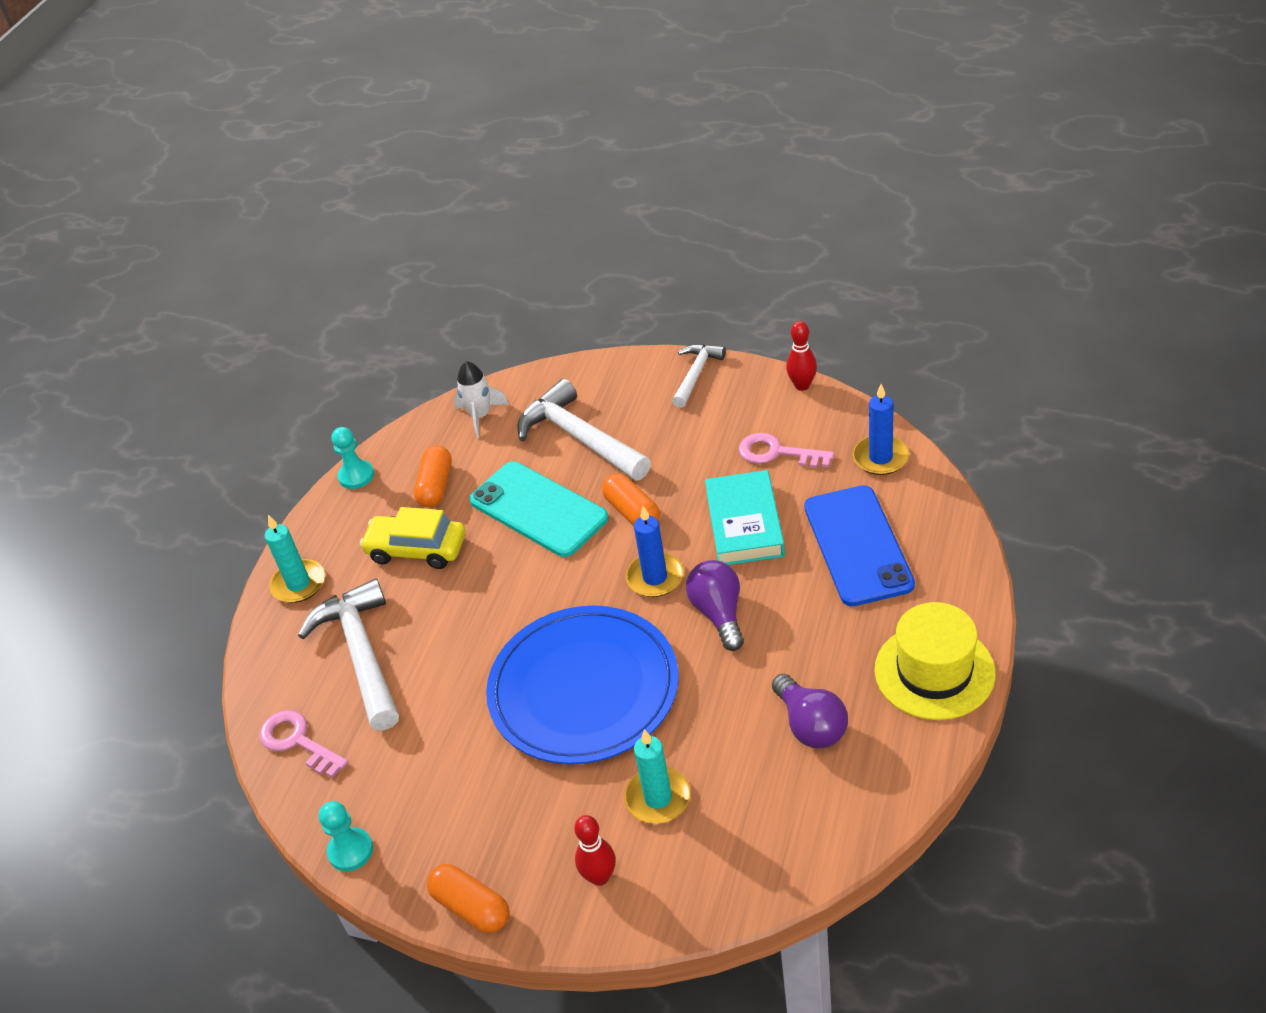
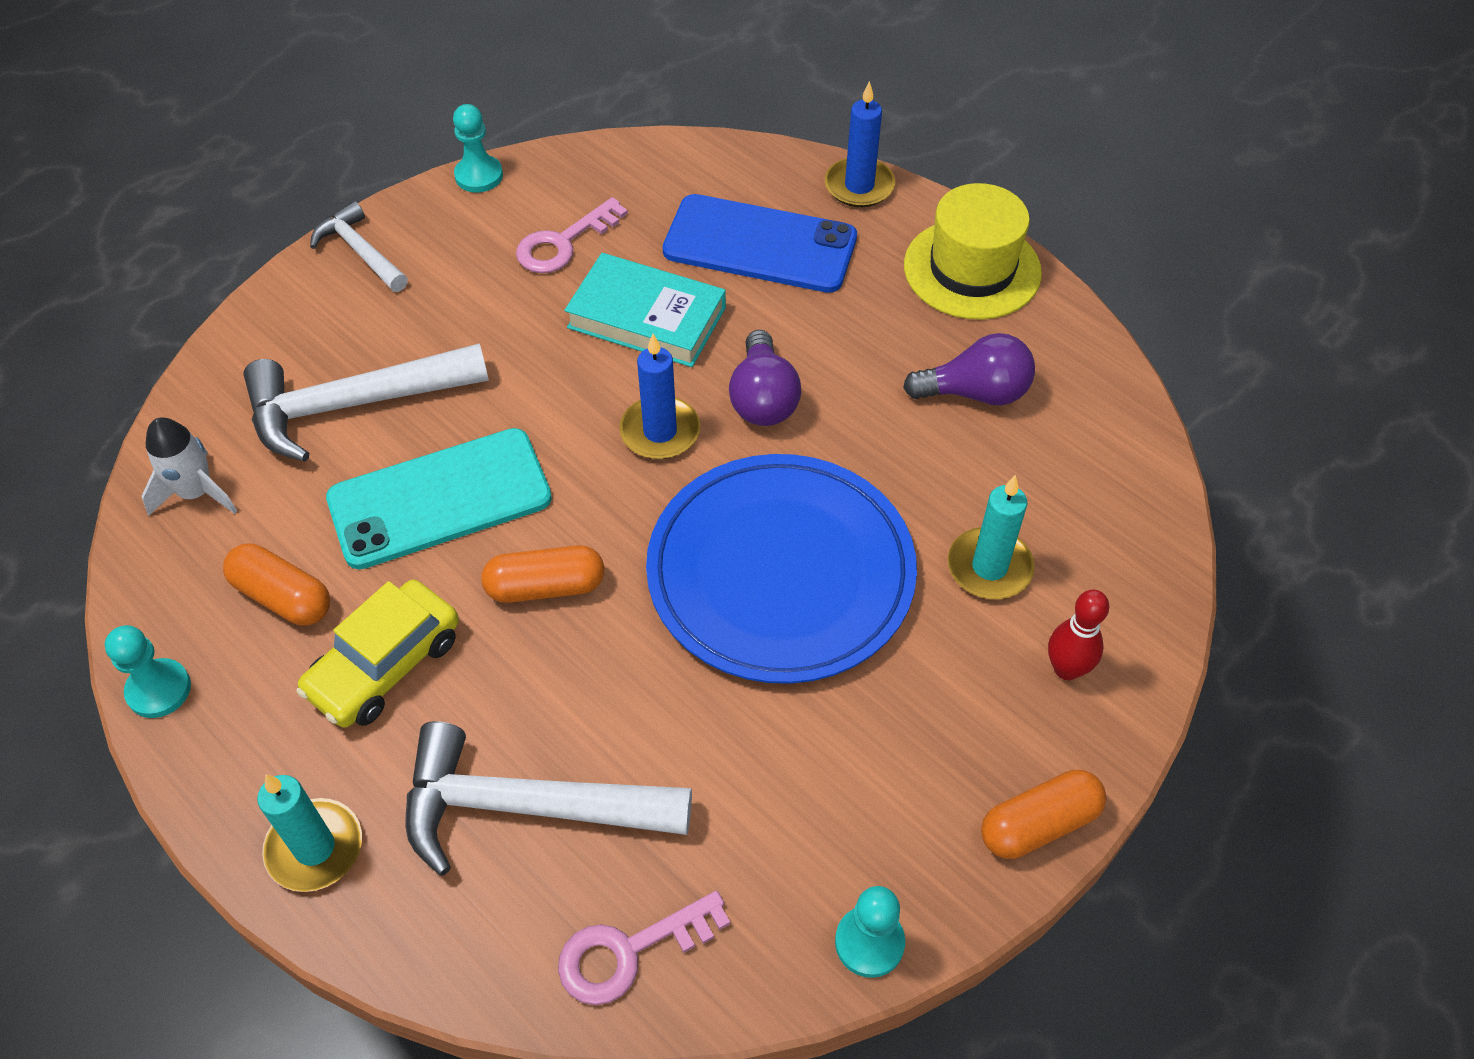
camera: 70 degrees left, 10 degrees up
orange capsule [602,473,660,526] -> orange capsule moved to [481,545,604,603]
purple light bulb [686,560,744,651] -> purple light bulb turned 105 degrees counterclockwise [729,330,801,426]
red bowling pin [786,321,817,391] -> turquoise pawn [453,104,503,193]
blue candle [853,384,909,475] -> blue candle moved to [825,81,895,207]

